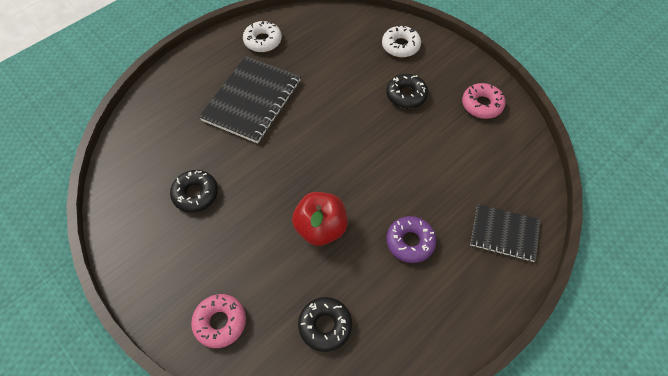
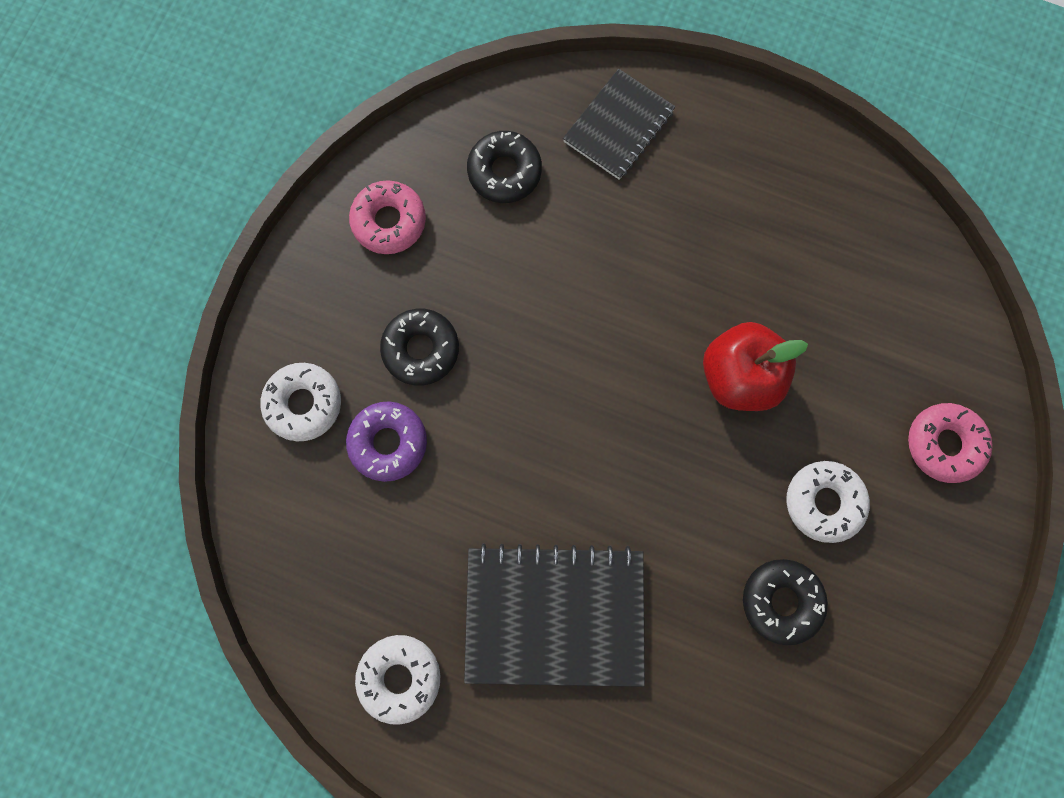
camera: 115 degrees left, 20 degrees up
black donut [298,297,352,352] -> black donut moved to [467,131,542,203]
purple donut [386,216,436,263] -> purple donut moved to [346,401,427,482]
black notebook [470,204,540,262] -> black notebook turned 45 degrees clockwise [563,69,675,180]
none -> white donut [787,461,870,543]

